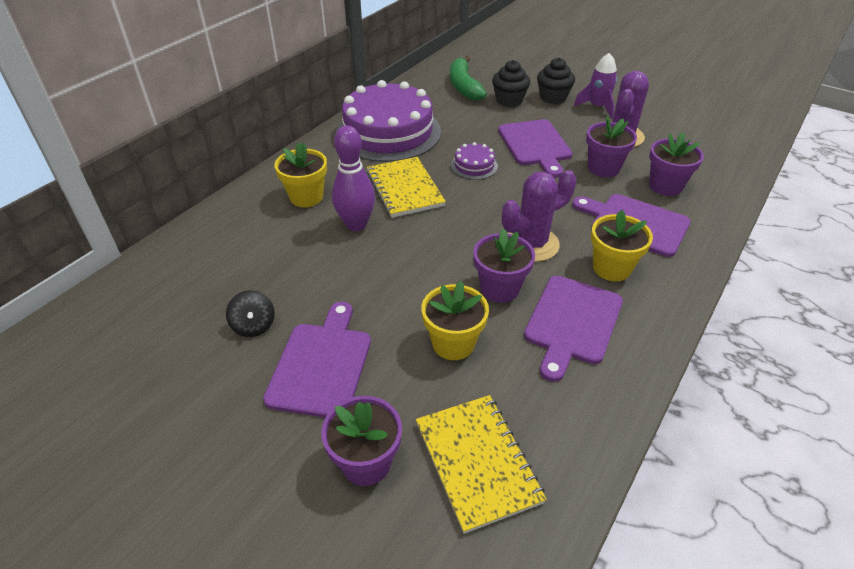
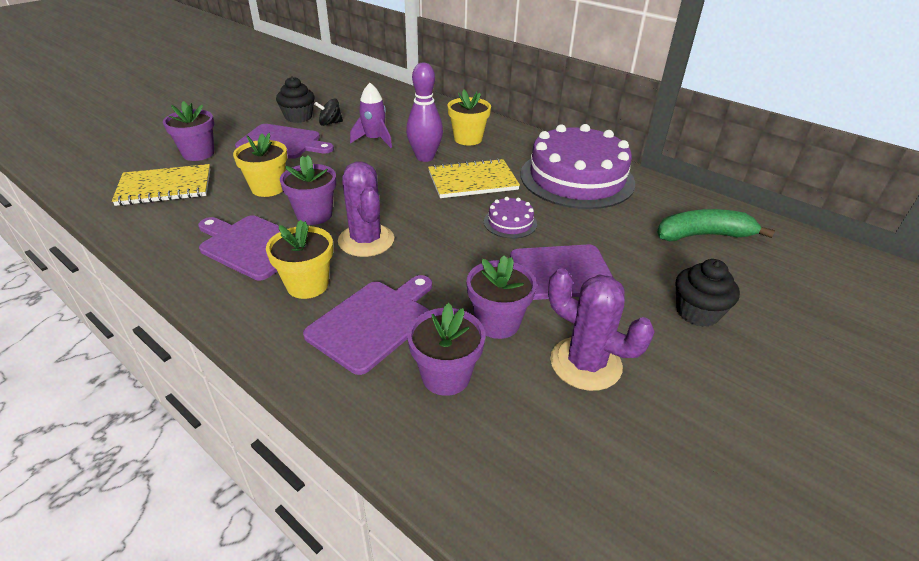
camera: 95 degrees right, 5 degrees down
black cupcake [492,60,530,107] -> black cupcake moved to [276,76,315,123]
purple rocket [574,53,617,118] -> purple rocket moved to [350,83,392,148]

